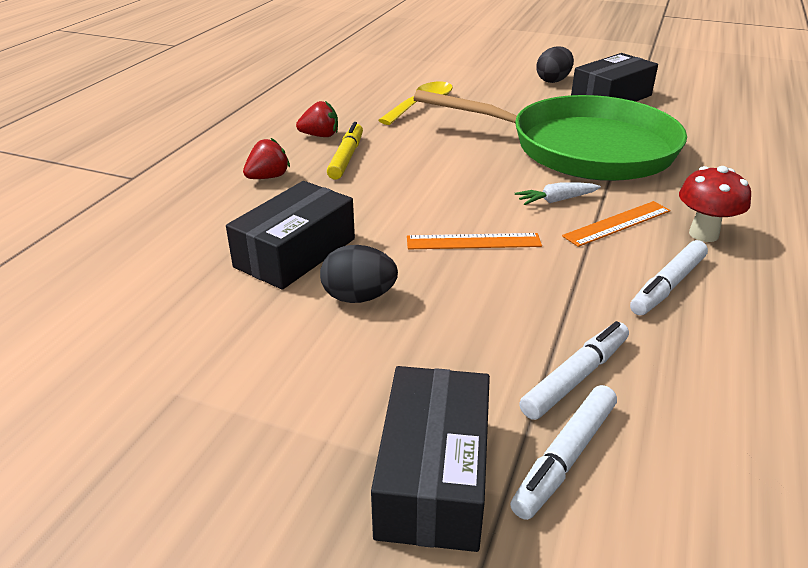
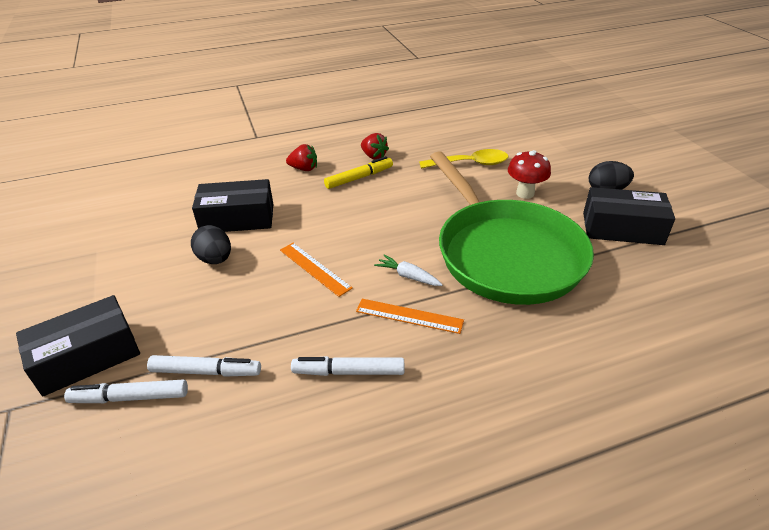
camera: 50 degrees right, 5 degrees up
red mushroom [679,166,751,242] -> red mushroom moved to [508,150,551,199]

